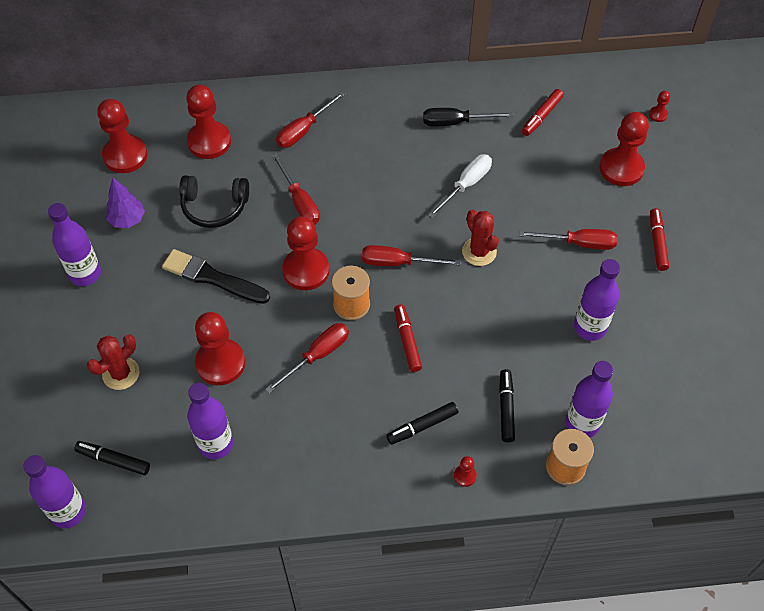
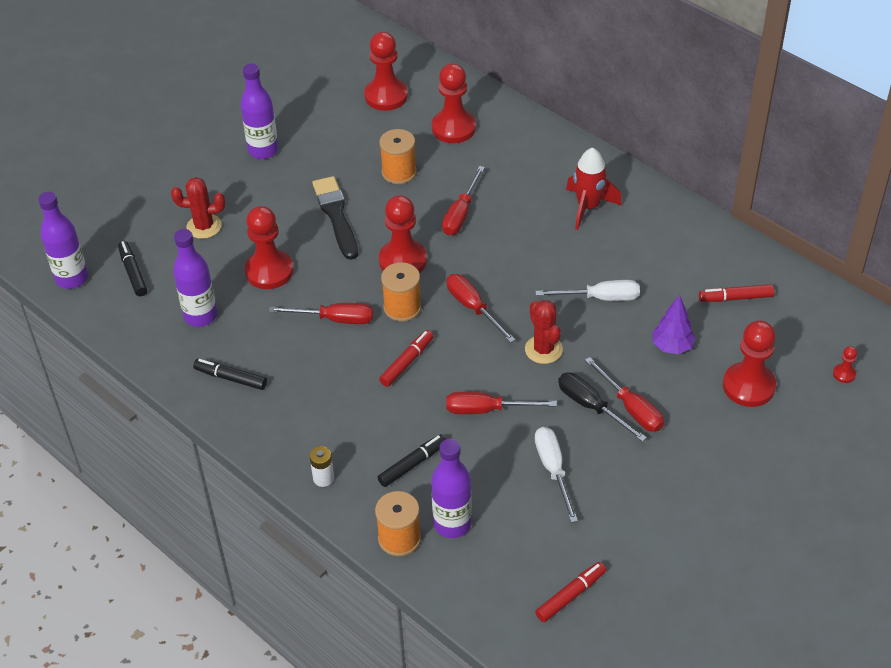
camera: 50 degrees right, 10 degrees down
purple tree [106,178,145,228] -> purple tree moved to [652,295,695,354]
black headphones [179,175,249,228] -> orange spool [379,129,417,184]
red screwdriver [276,91,345,148] -> red screwdriver moved to [446,392,557,414]
black marker [386,402,458,445] -> black marker moved to [193,359,267,390]
black screwdriver [423,108,514,126] -> black screwdriver moved to [558,372,647,442]
red pawn [454,456,477,487] -> white battery [310,446,334,487]
red cactus [462,209,499,266] -> red cactus turned 45 degrees counterclockwise [525,300,563,364]
purple bottle [574,259,620,341] -> white screwdriver [535,427,578,523]
red marker [650,208,669,271] -> red marker moved to [535,562,606,622]
none -> red rocket [566,148,622,230]

